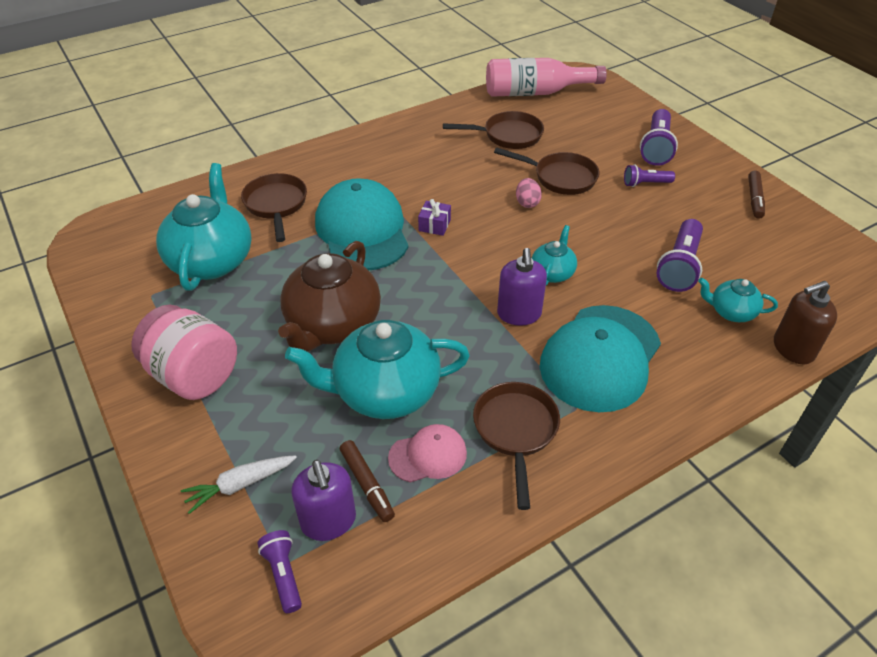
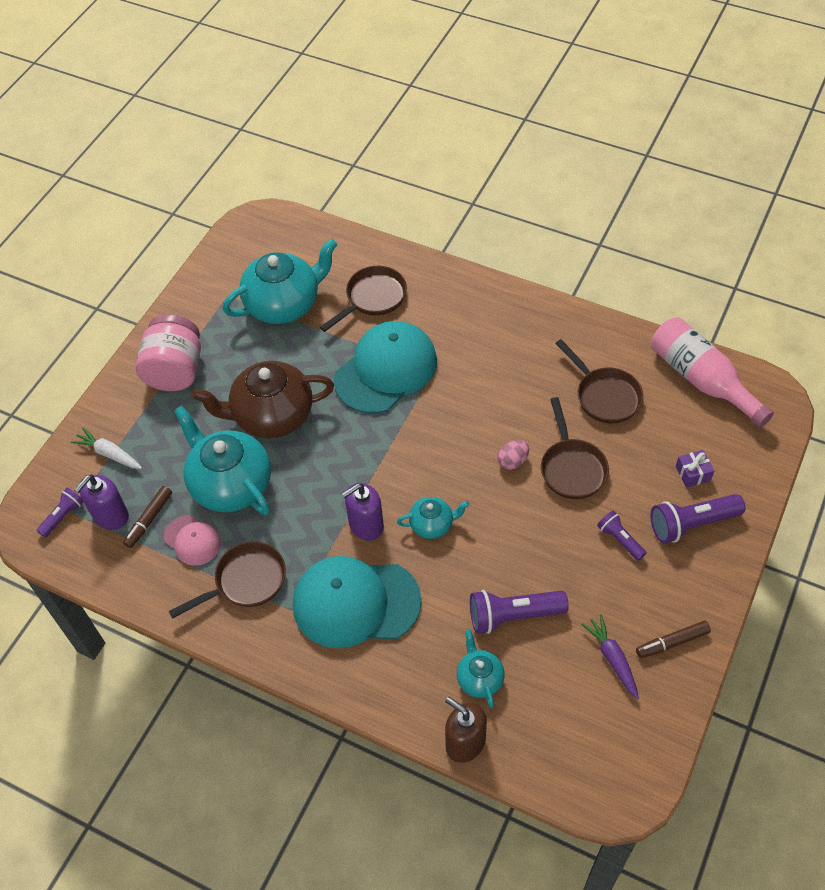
camera: 60 degrees right, 10 degrees up
purple gift [418,199,451,236] -> purple gift moved to [676,450,714,488]
none -> purple carrot [581,614,639,699]

